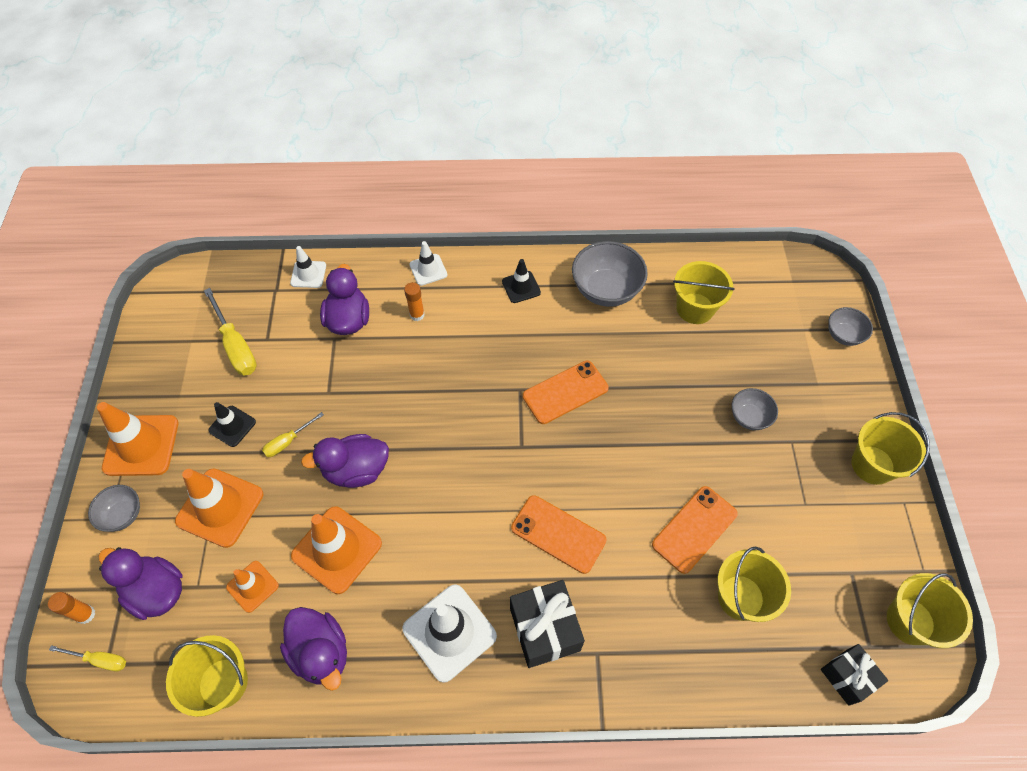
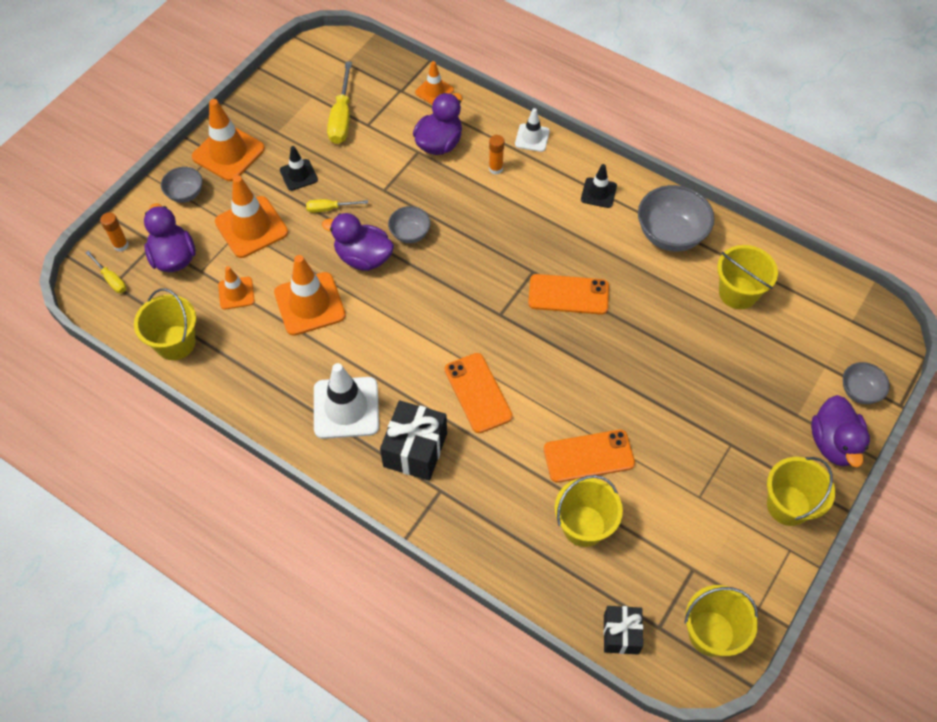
camera: 35 degrees right, 0 degrees up
purple duck [280,607,347,691] -> purple duck moved to [811,395,870,467]
white traffic cone [290,246,326,288] -> orange traffic cone [415,61,454,105]
grey bowl [732,388,778,430] -> grey bowl moved to [388,206,431,243]

